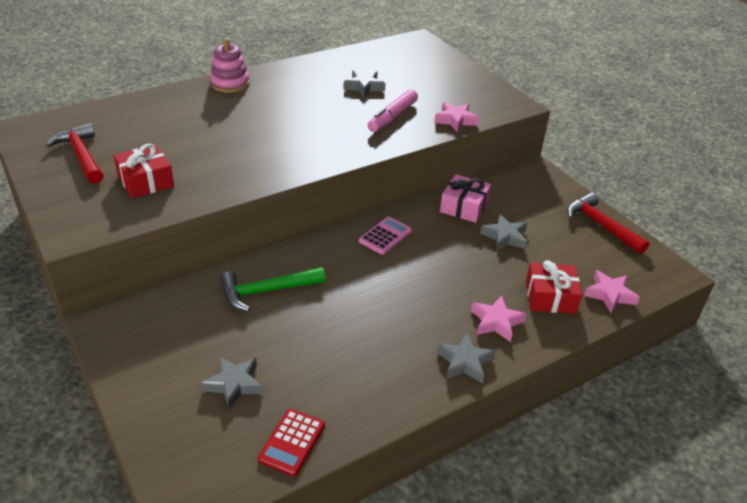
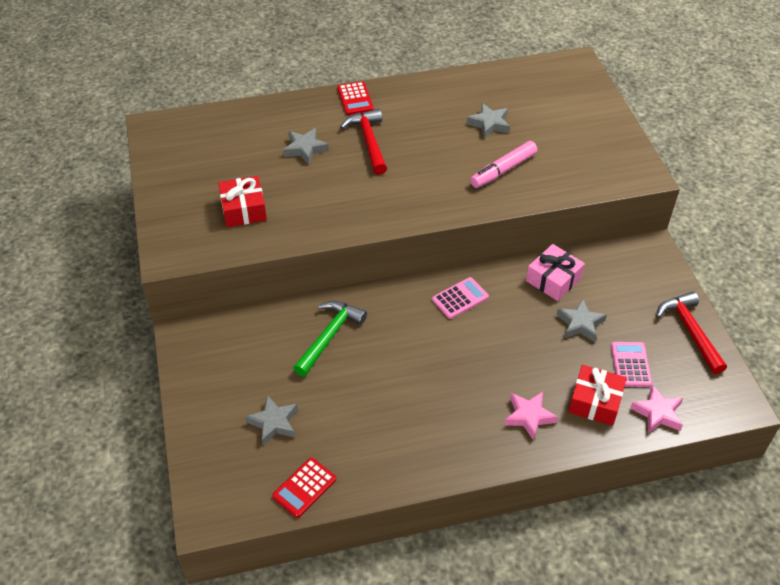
camera: 20 degrees right, 10 degrees up
red hammer [46,123,103,184] -> red hammer moved to [340,109,387,175]
pink stacking toy [210,38,250,93] -> red calculator [337,82,374,115]
green hammer [220,267,326,312] -> green hammer turned 120 degrees clockwise [293,301,367,376]
pink star [434,102,480,132] -> none
grey star [437,333,495,384] -> grey star moved to [283,128,329,165]
none -> pink calculator [611,342,652,387]

